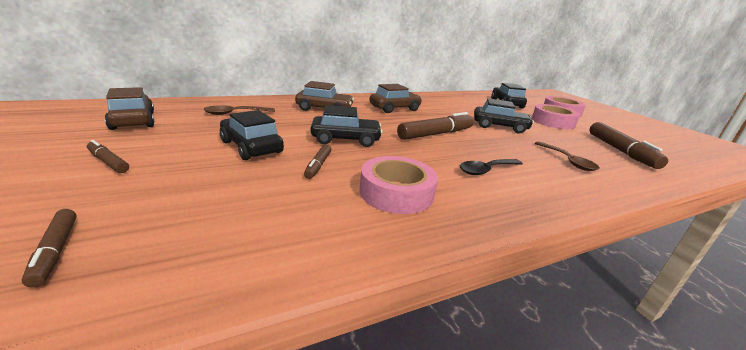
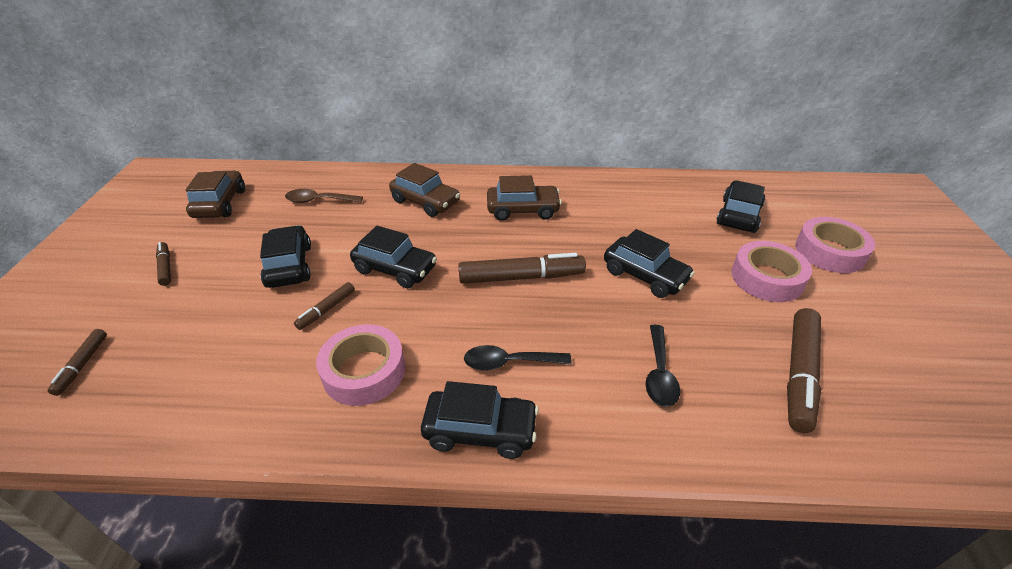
camera: 30 degrees right, 15 degrees up
brown spoon [535,142,600,171] -> black spoon [645,325,680,407]
none -> black car [421,381,539,459]

